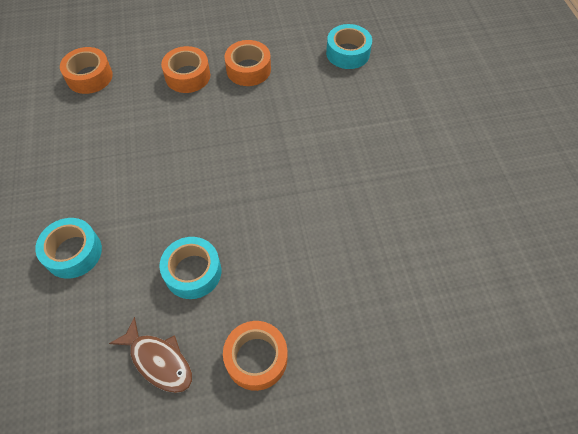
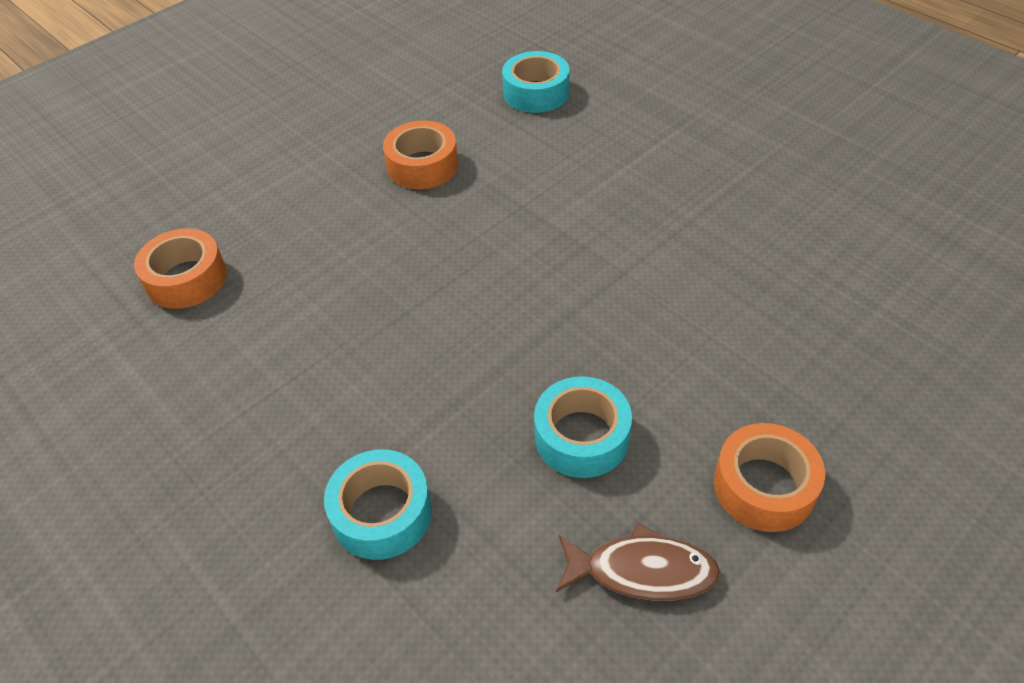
camera: 30 degrees left, 10 degrees down
orange tape [161,46,210,93] -> none

